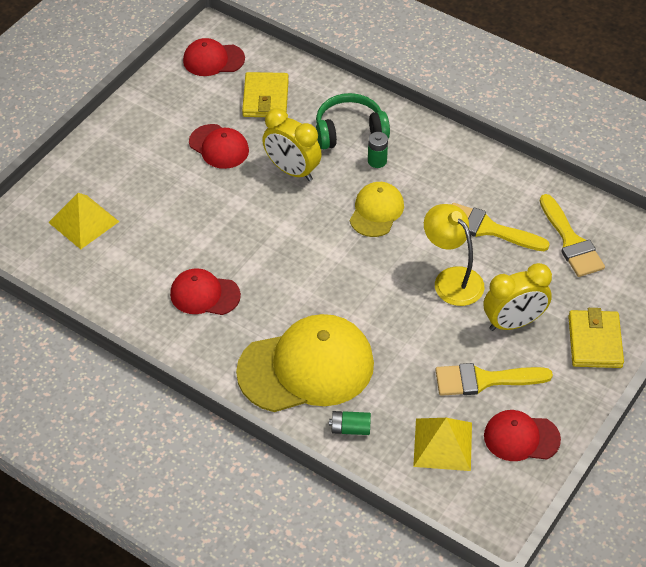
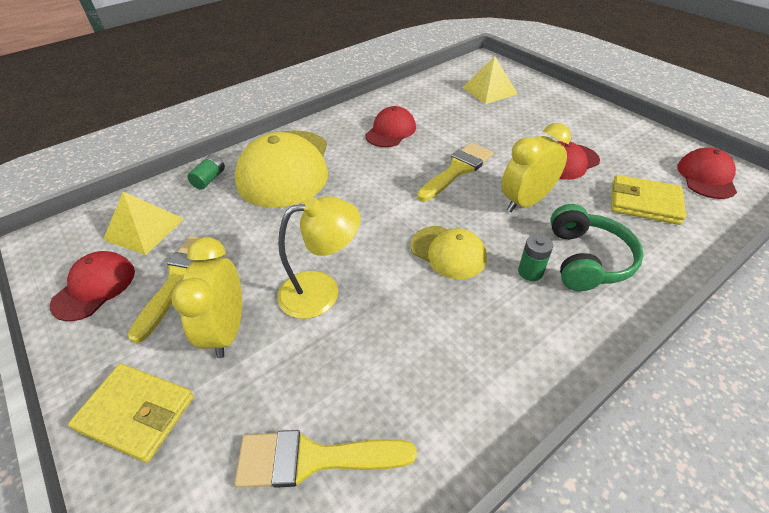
camera: 110 degrees right, 5 degrees down
yellow brush [452,203,550,251] -> yellow brush moved to [417,142,494,201]

